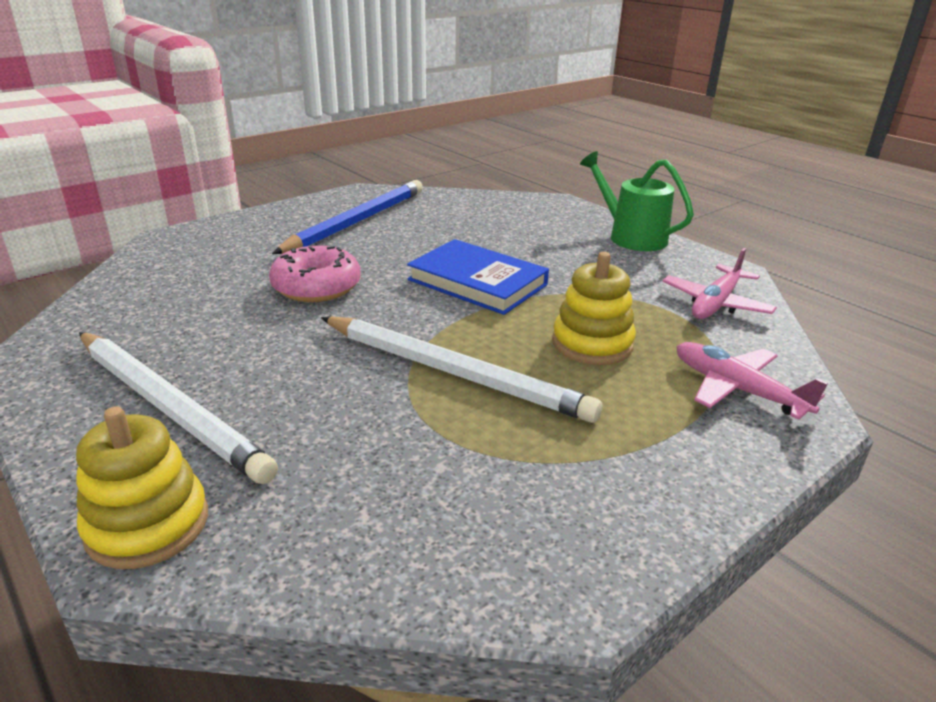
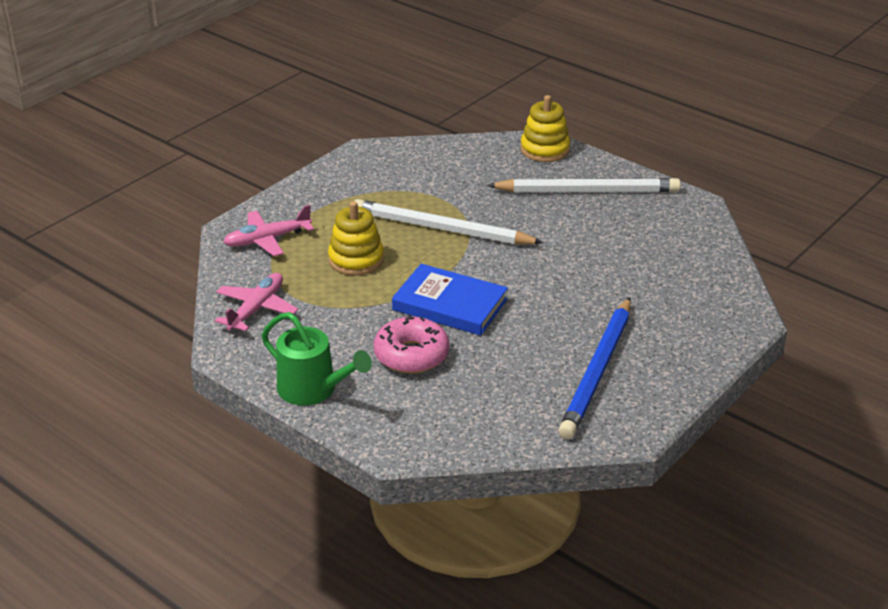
camera: 170 degrees right, 5 degrees up
white pencil [79,332,278,484] -> white pencil turned 150 degrees clockwise [487,178,681,192]
pink donut [269,245,361,302] -> pink donut moved to [374,315,449,373]
pink plane [676,342,828,420] -> pink plane turned 120 degrees clockwise [223,205,314,256]

